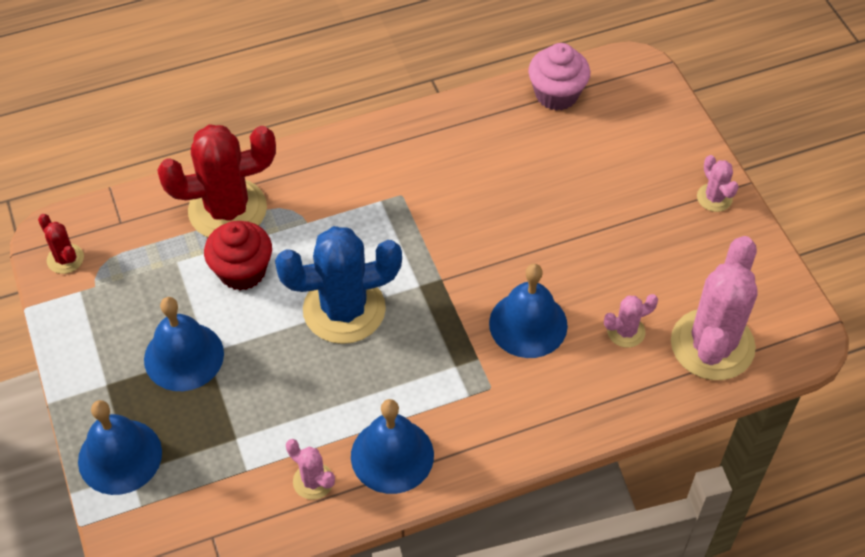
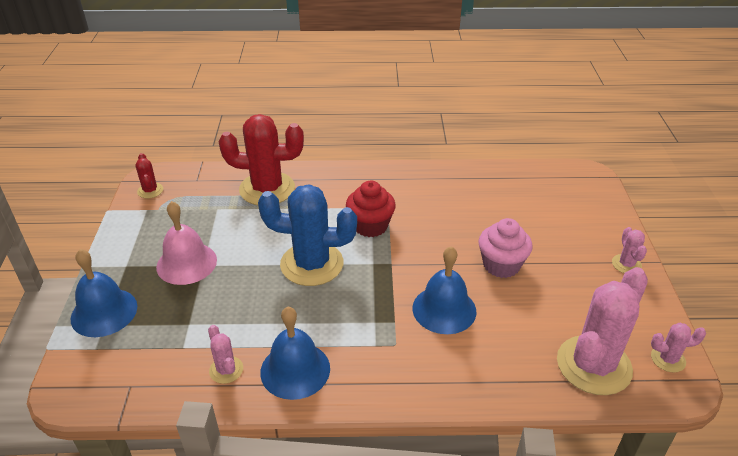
camera: 20 degrees right, 15 degrees down
blue bell [144,297,224,391] -> pink bell [156,201,217,285]
red cupcake [204,221,272,290] -> red cupcake moved to [346,181,396,237]
pink cupcake [528,43,590,111] -> pink cupcake moved to [478,218,533,278]
pink cactus [604,294,658,348] -> pink cactus moved to [651,323,706,373]

